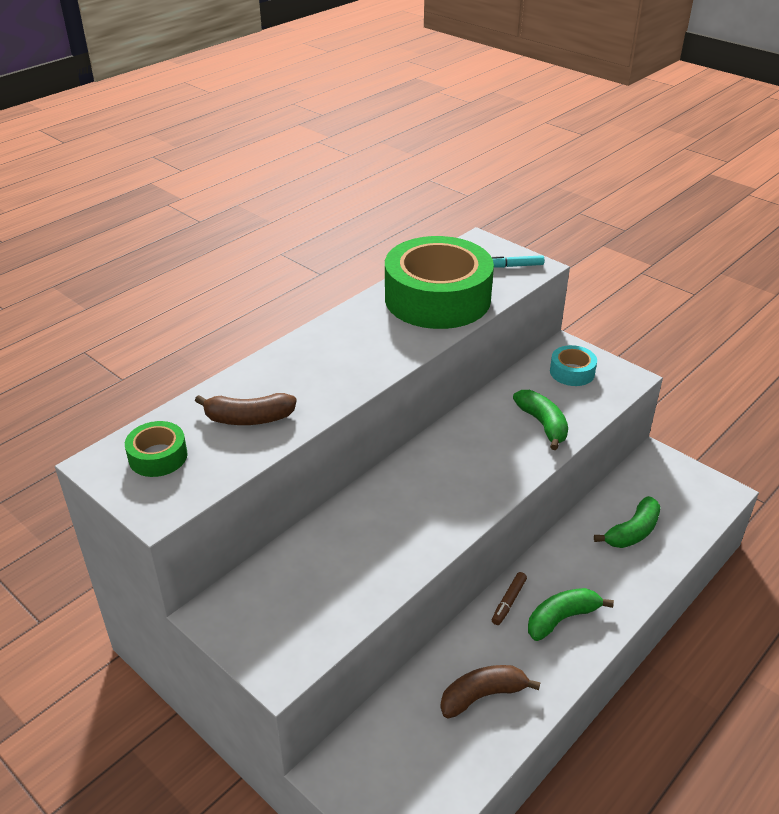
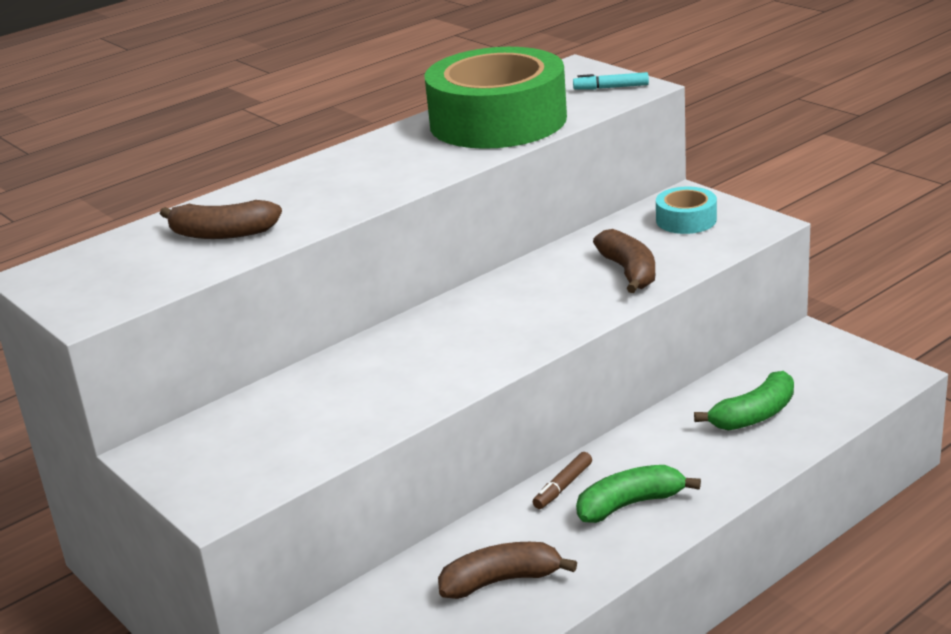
camera: 10 degrees right, 10 degrees down
green tape [125,421,188,477] -> none
green banana [513,390,568,450] -> brown banana [593,229,655,293]

